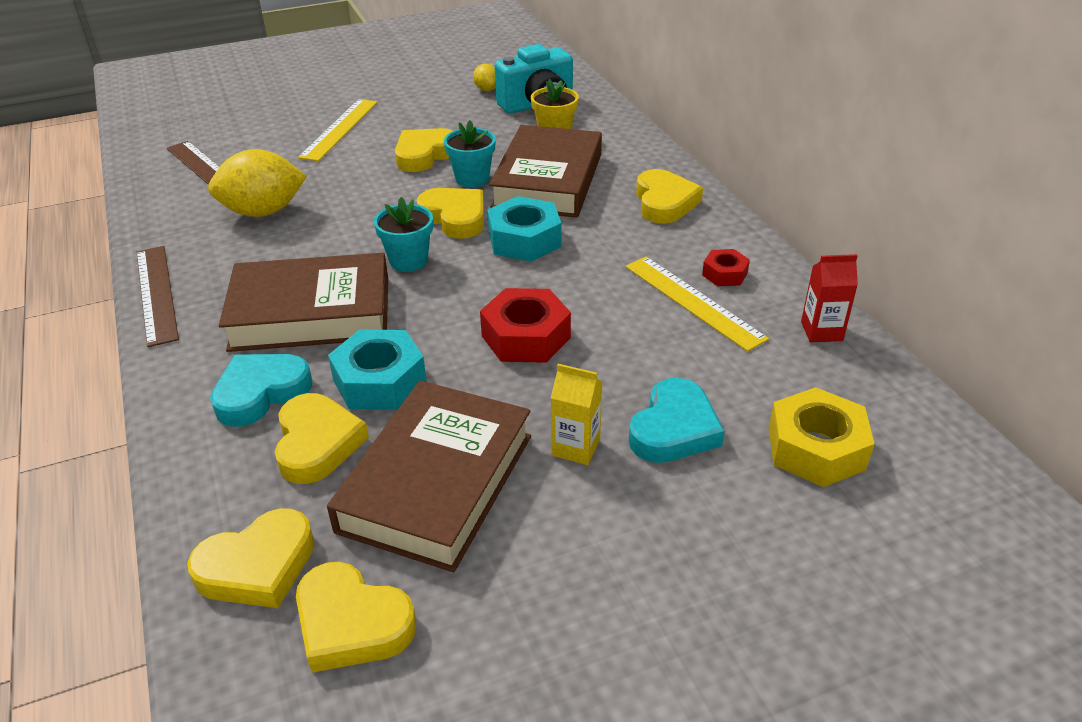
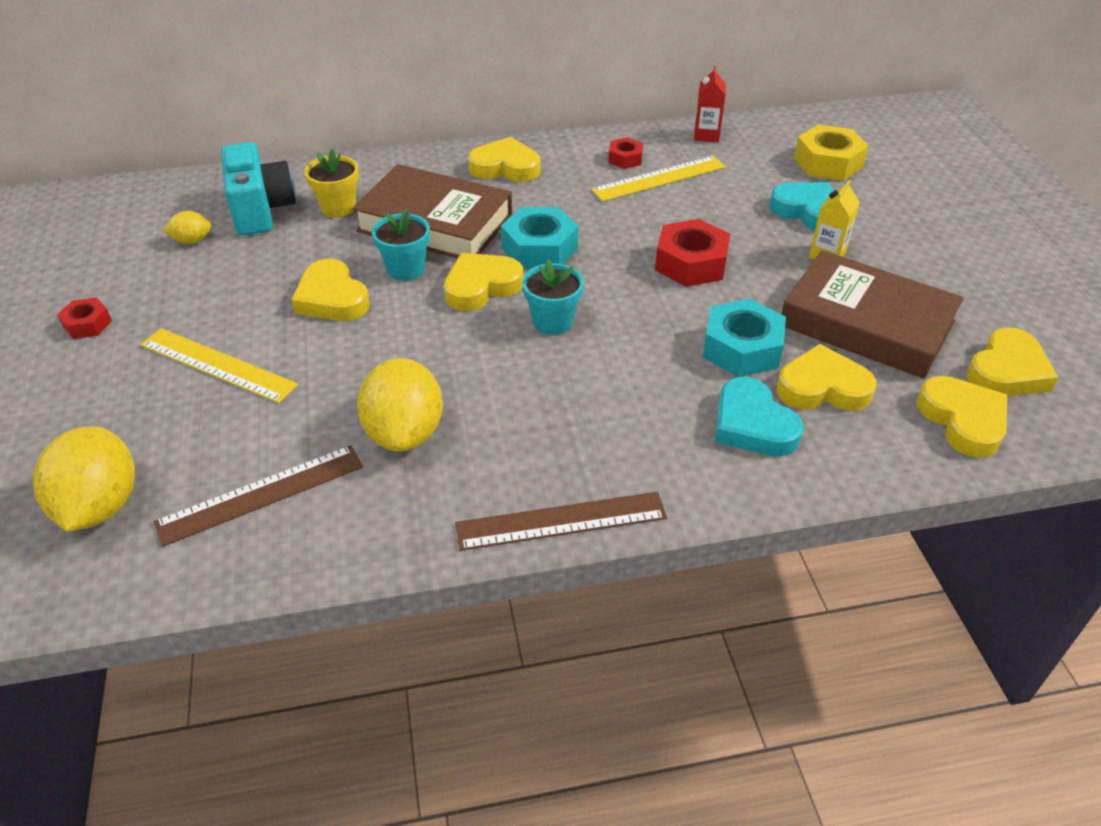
camera: 80 degrees left, 5 degrees up
brown book [219,253,388,352] -> none
none -> yellow lemon [33,426,135,532]
none -> red nut [57,298,112,339]

